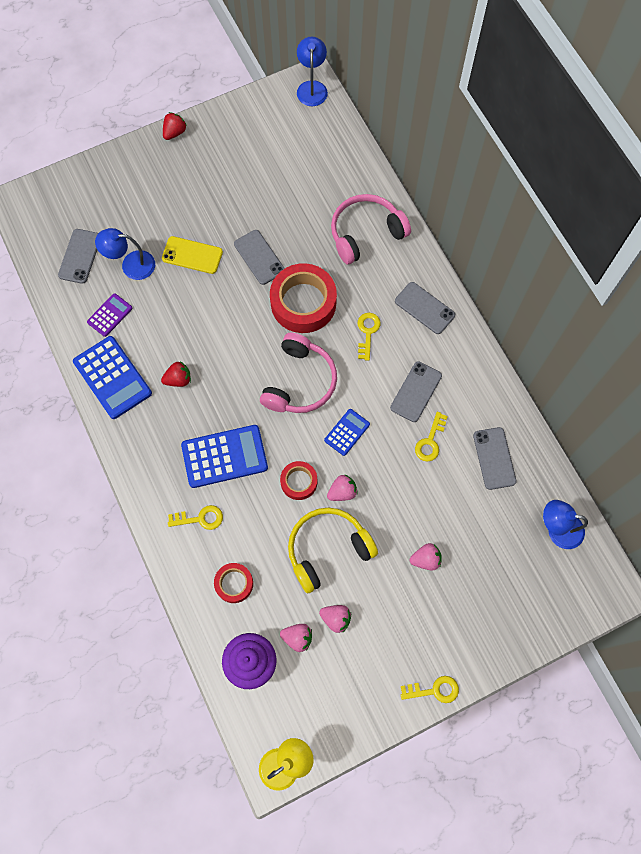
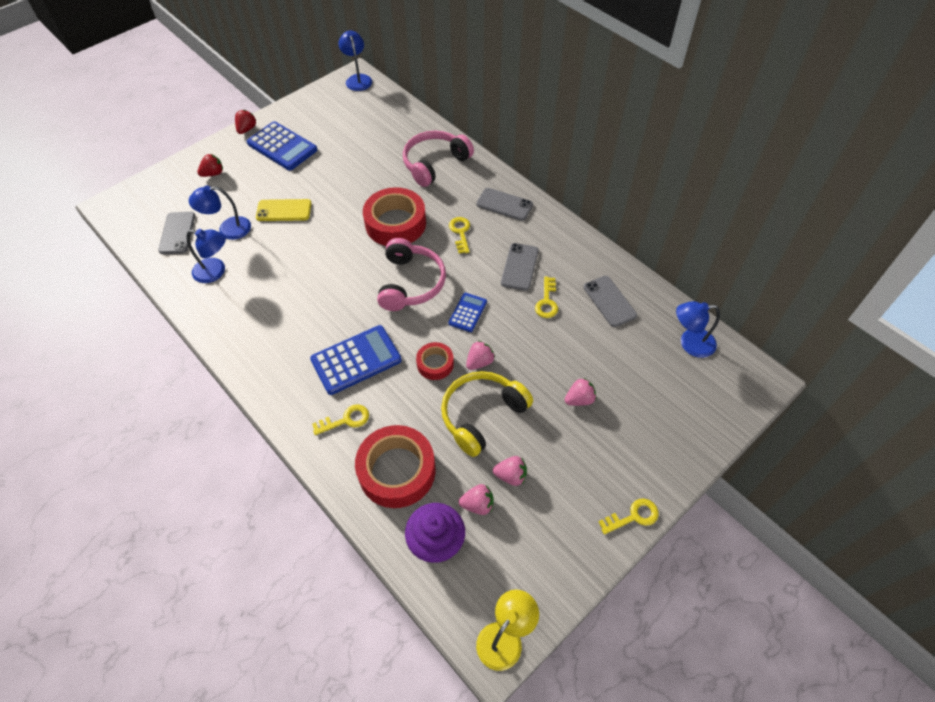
camera: 15 degrees left, 15 degrees down
blue calculator [73,336,152,419] -> blue calculator moved to [247,121,317,170]
purple calculator [87,293,133,337] -> blue lamp [186,229,226,283]
red strawberry [161,362,191,387] -> red strawberry moved to [197,154,223,177]
red tape [214,563,253,603] -> red tape [355,425,435,508], size x1.90
grey phone [234,230,285,285] -> none

